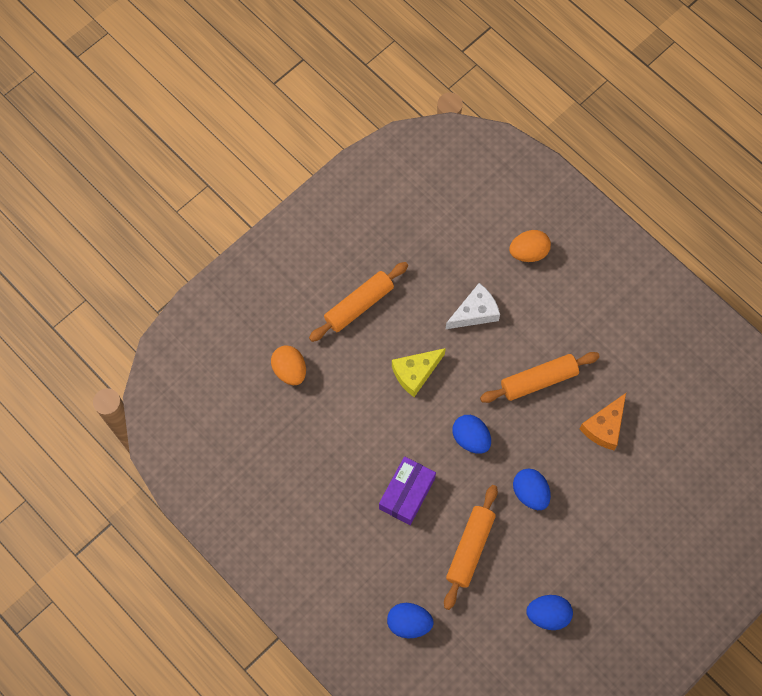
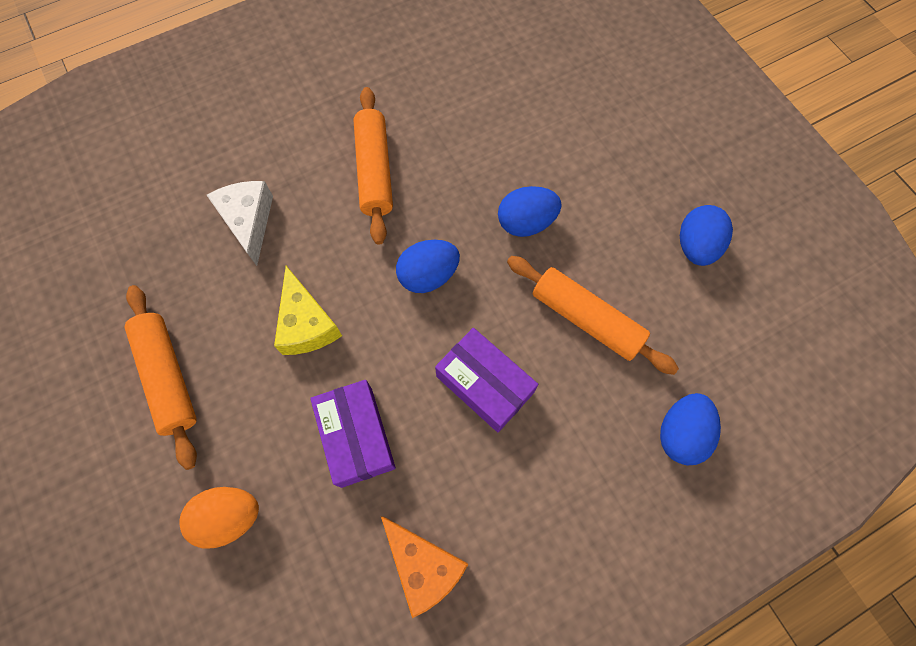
camera: 75 degrees left, 0 degrees up
orange egg [509,230,551,262] -> none
orange cheese [580,393,626,450] -> orange cheese moved to [381,516,468,618]
none -> purple box [310,380,396,488]

